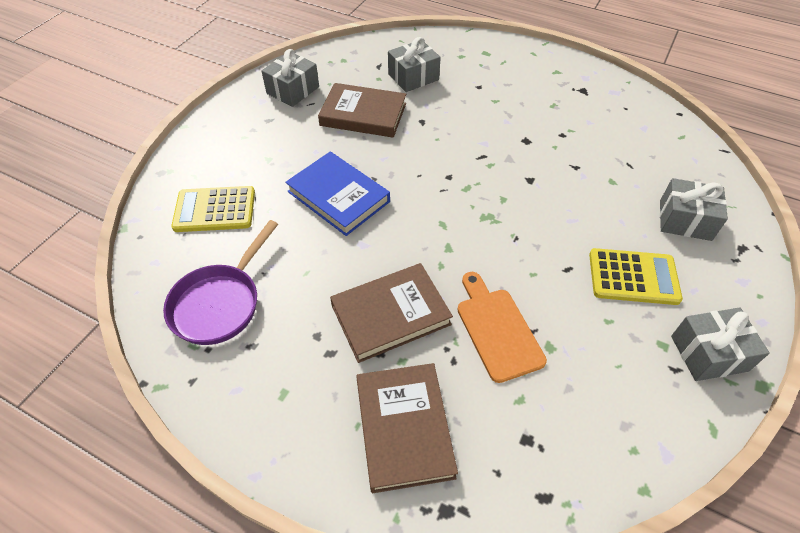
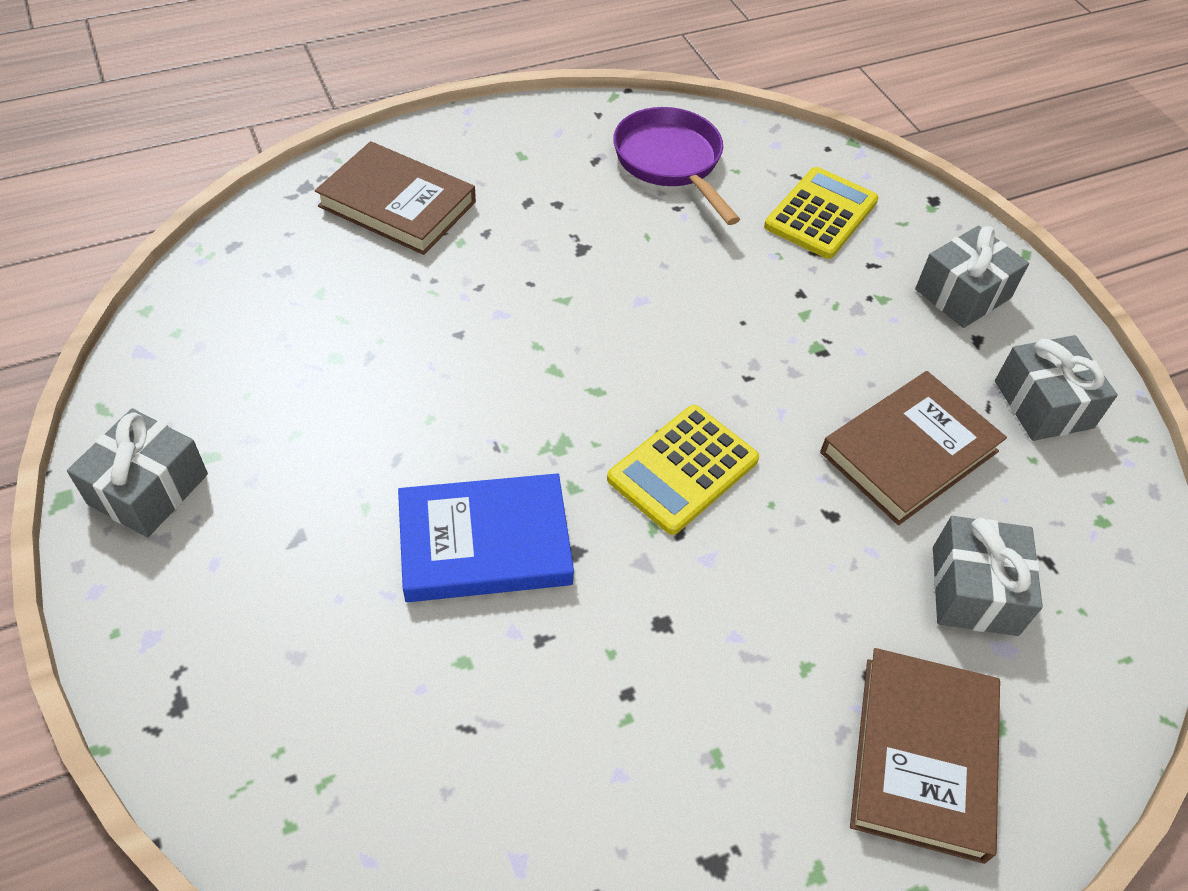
camera: 125 degrees right, 0 degrees up
blue book [285,152,390,236] -> blue book moved to [398,473,574,602]
brown book [330,263,453,363] -> brown book moved to [850,648,1000,864]
orange cutting board [457,272,547,383] -> none
yellow calculator [589,248,683,305] -> yellow calculator moved to [607,405,759,535]
grey gift [660,178,728,241] -> grey gift moved to [915,226,1029,328]

